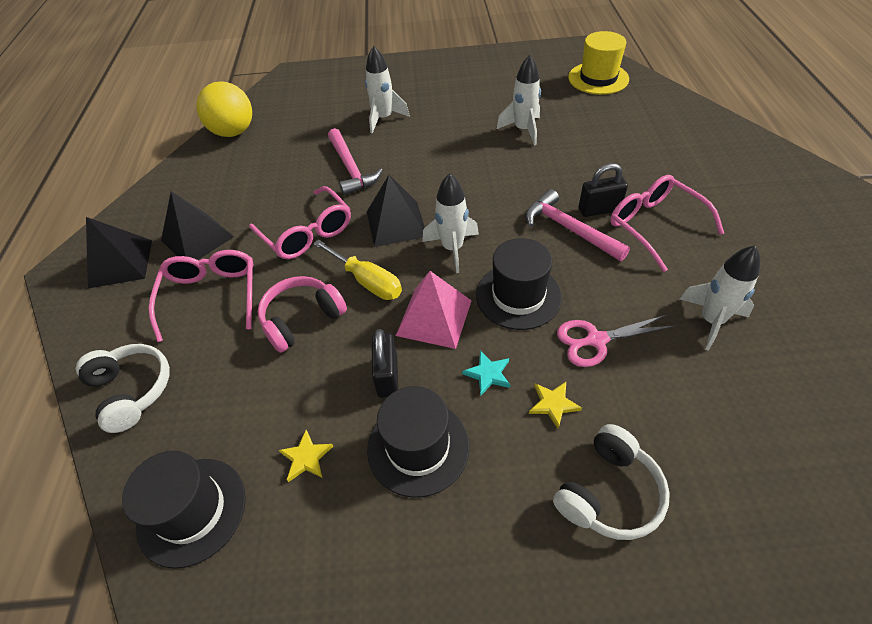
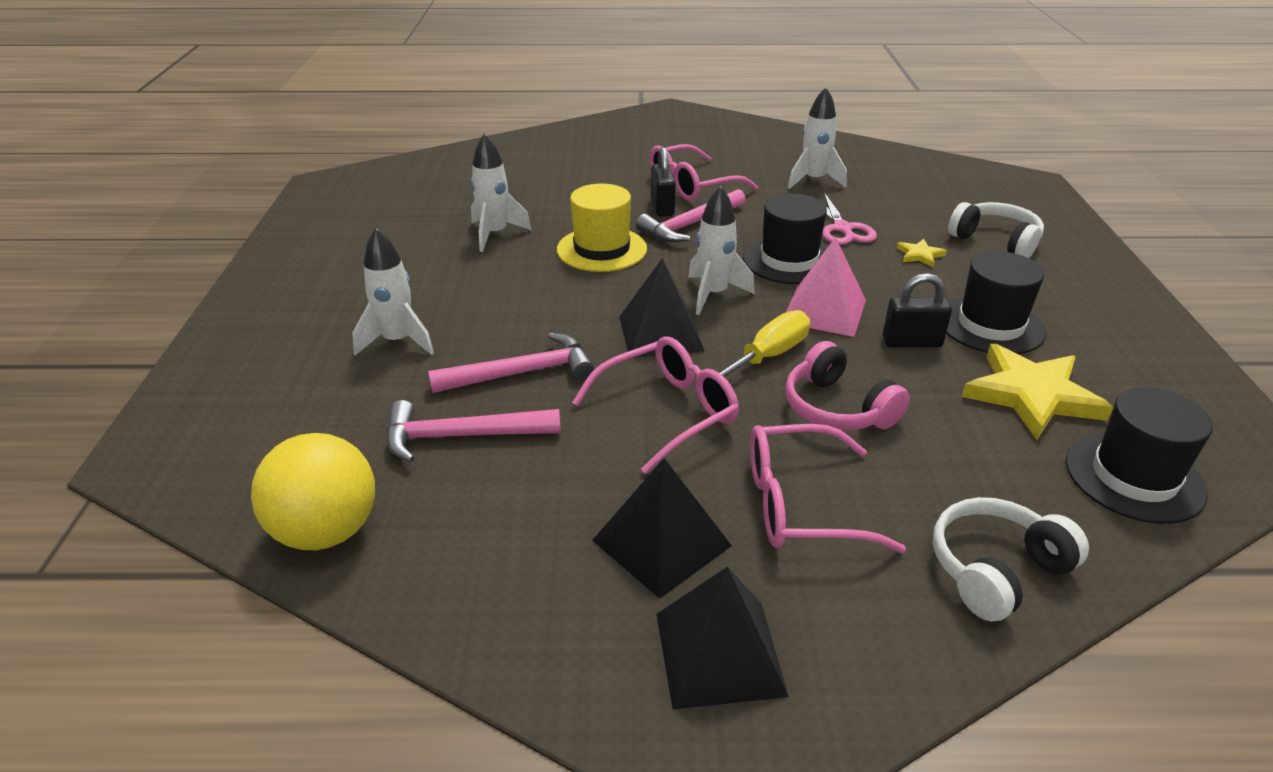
camera: 90 degrees left, 15 degrees down
yellow star [279,430,333,482] -> yellow star [962,344,1113,440], size x2.23
turquoise star [462,351,510,396] -> none
yellow hat [568,31,629,95] -> yellow hat moved to [557,184,647,272]
none -> pink hammer [386,400,561,462]

